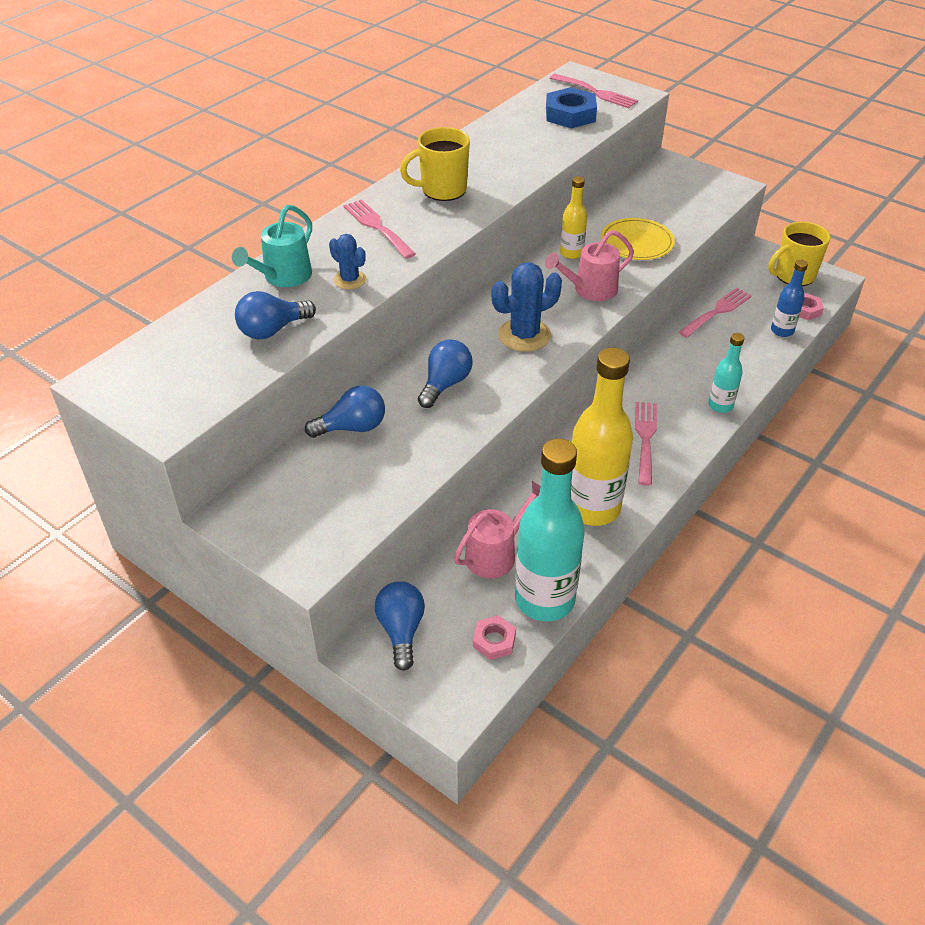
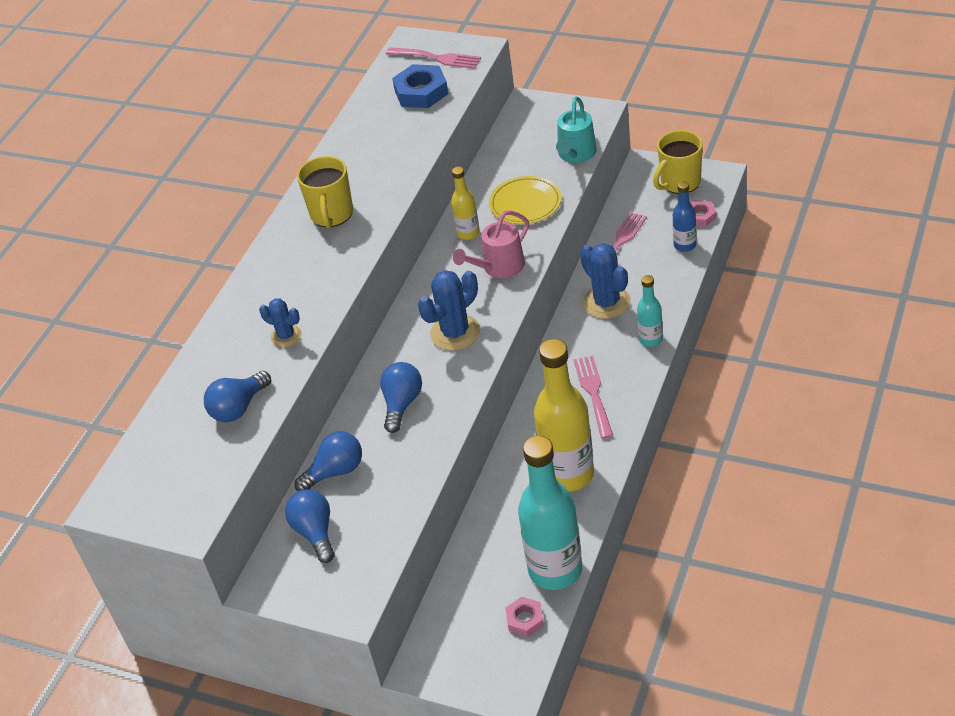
camera: 10 degrees left, 0 degrees up
turquoise watering can [232,205,312,287] -> turquoise watering can moved to [556,96,597,163]
pink fork [343,199,416,259] -> none
blue light bulb [375,581,425,671] -> blue light bulb moved to [285,489,335,563]
yellow mug [400,127,470,201] -> yellow mug turned 60 degrees counterclockwise [297,156,353,228]
pink watering can [454,481,541,578] -> none
none -> blue cactus [580,243,631,319]

